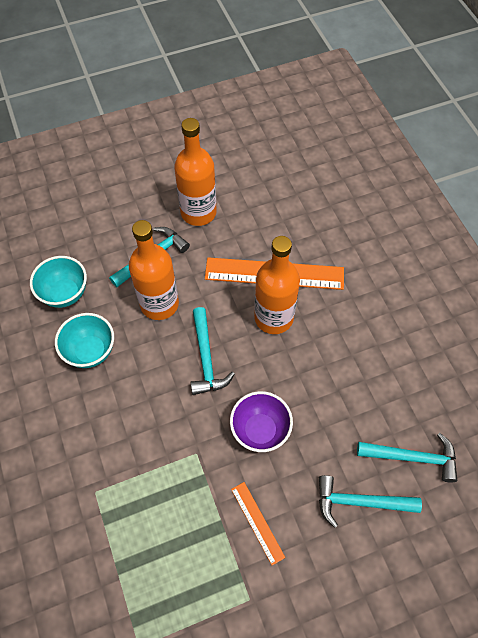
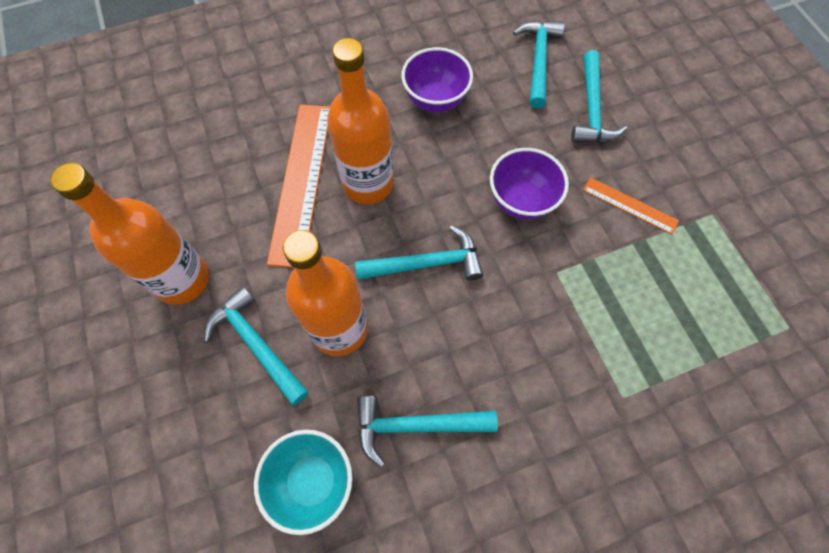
camera: 90 degrees left, 5 degrees up
turquoise bowl [55,313,114,368] -> turquoise hammer [357,396,498,467]
orange ruler [231,482,286,565] -> orange ruler turned 60 degrees clockwise [583,177,679,234]
none -> purple bowl [401,47,473,113]

